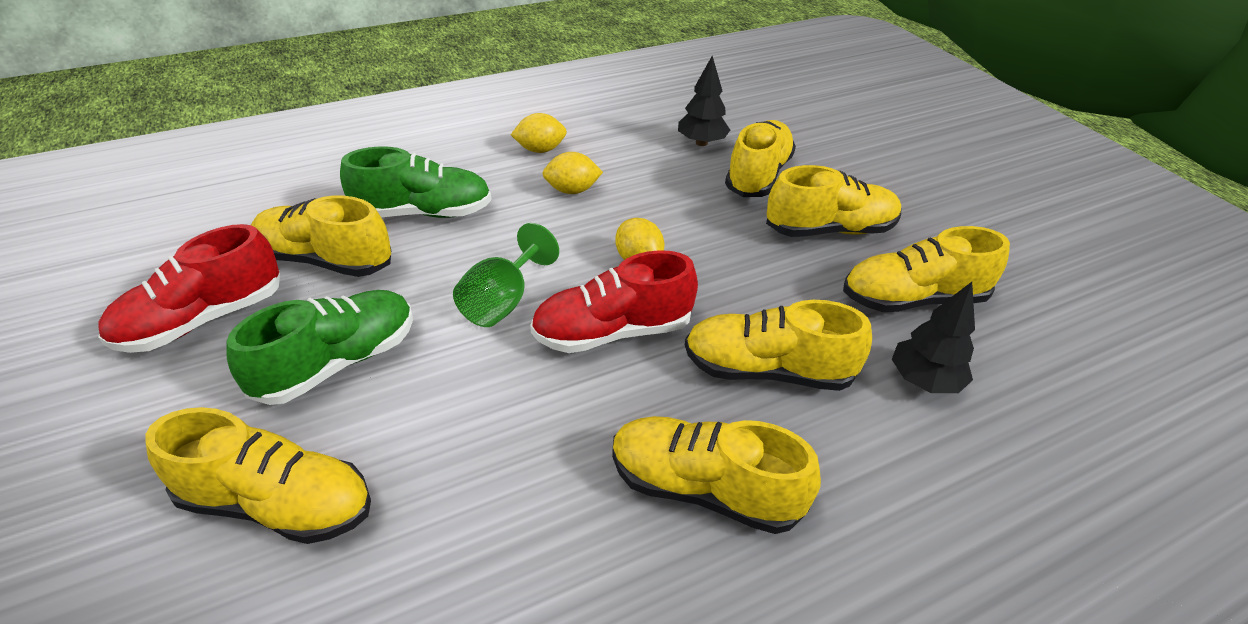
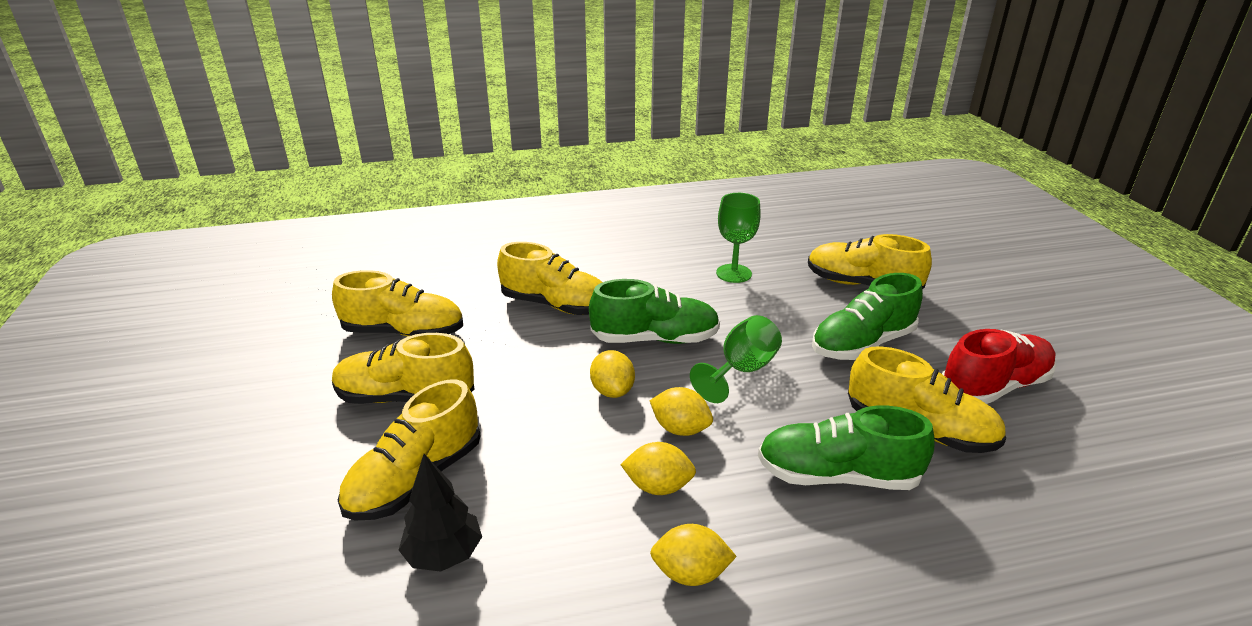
camera: 165 degrees left, 10 degrees down
red shoe [530,250,698,353] -> green shoe [589,279,720,344]
yellow shoe [612,416,821,534] -> none
black tree [892,282,975,393] -> none
none -> yellow lemon [650,387,713,436]
none -> green goblet [716,193,761,283]

